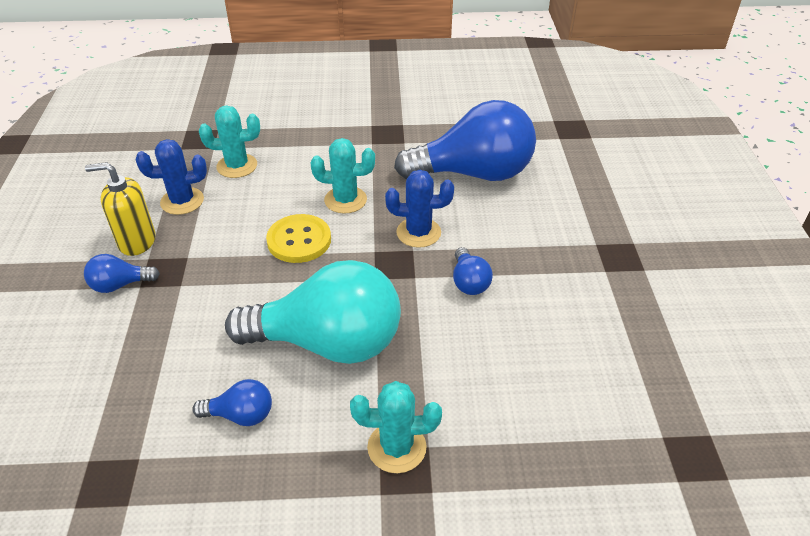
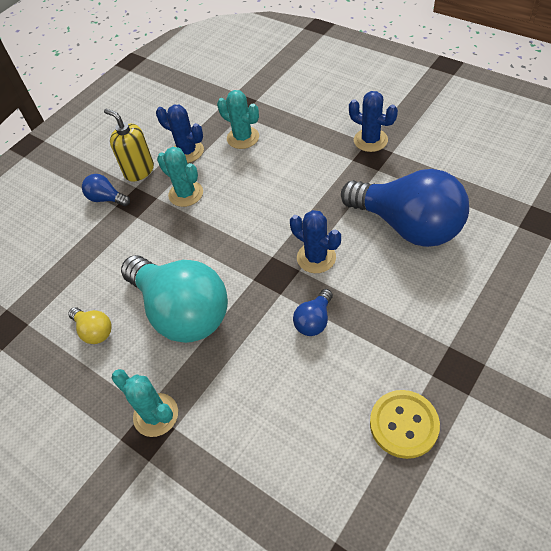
camera: 45 degrees right, 10 degrees up
blue light bulb [192,379,272,426] -> yellow light bulb [68,307,112,344]
yellow button [266,214,331,263] -> yellow button moved to [370,390,440,459]
turquoise cactus [310,138,375,214] -> turquoise cactus moved to [157,147,203,207]
none -> blue cactus [349,91,398,152]

